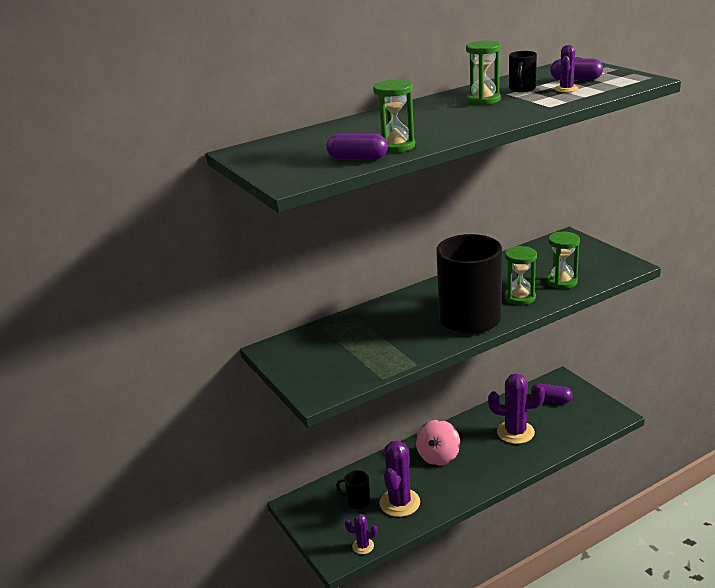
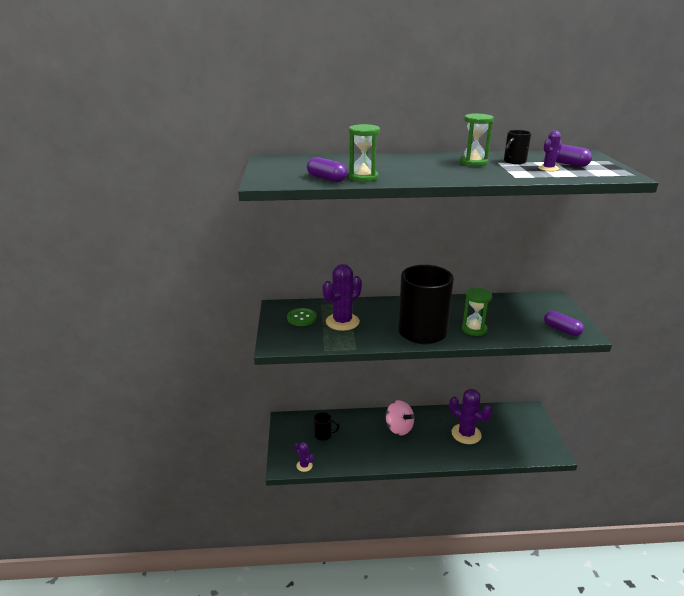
camera: 25 degrees right, 0 degrees up
black mug [336,470,371,509] -> black mug turned 135 degrees clockwise [314,412,340,441]
purple cactus [379,440,420,517] -> purple cactus moved to [323,264,362,331]
pink spinning top [416,420,460,466] -> pink spinning top turned 90 degrees counterclockwise [386,400,415,436]
purple capsule [531,384,572,403] -> purple capsule moved to [544,311,584,336]
green hourglass [547,232,580,289] -> none
none -> green button [287,308,317,326]

